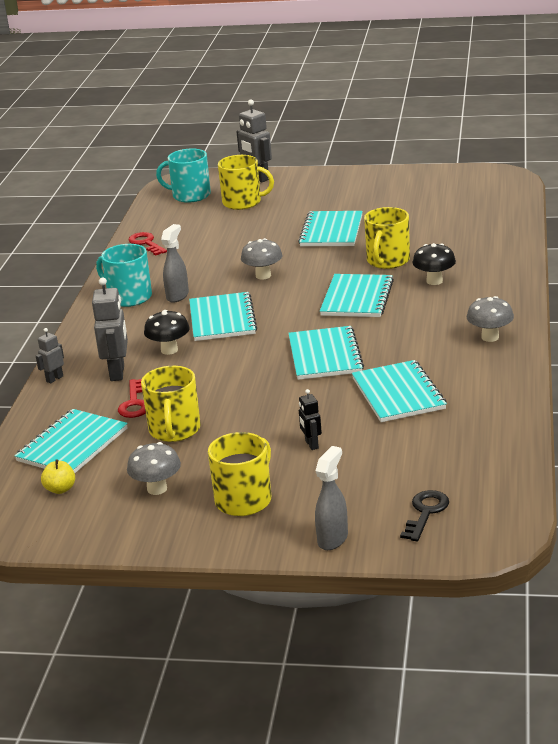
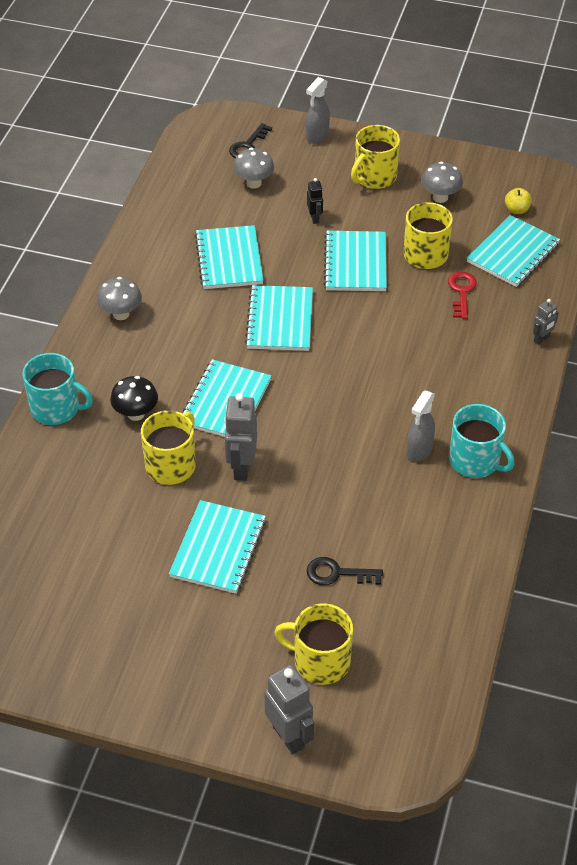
camera: 175 degrees left, 20 degrees up
grey robot [92,277,128,381] -> grey robot moved to [224,393,257,481]
red key [128,232,167,256] -> none
black mushroom [144,310,190,355] -> none
turquoise mug [156,148,211,203] -> turquoise mug moved to [22,353,93,425]
turquoise notebook [189,292,258,341] -> turquoise notebook moved to [323,231,387,291]
grey mushroom [241,238,282,280] -> grey mushroom moved to [233,148,274,189]
none -> black key [307,557,383,585]

